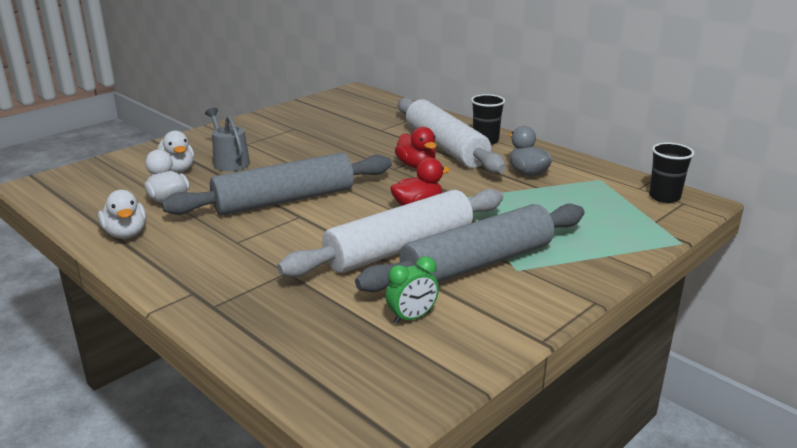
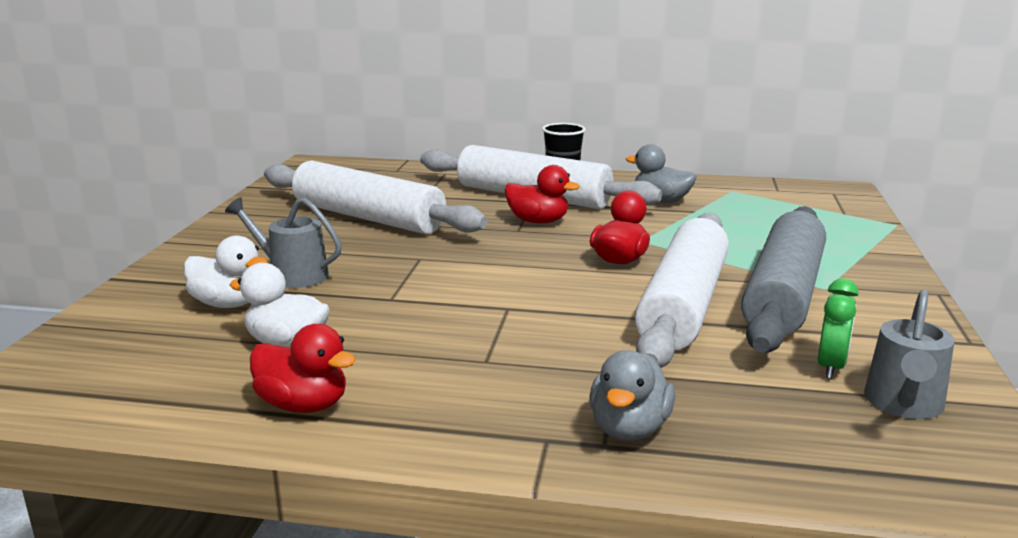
camera: 35 degrees left, 5 degrees down
white duck [98,190,146,239] -> red duck [250,324,356,413]
grey rolling pin [162,153,392,216] -> none
black cup [649,143,695,203] -> none
none -> white rolling pin [264,160,487,234]
none -> grey duck [590,350,675,441]
none -> grey watering can [864,289,955,419]

